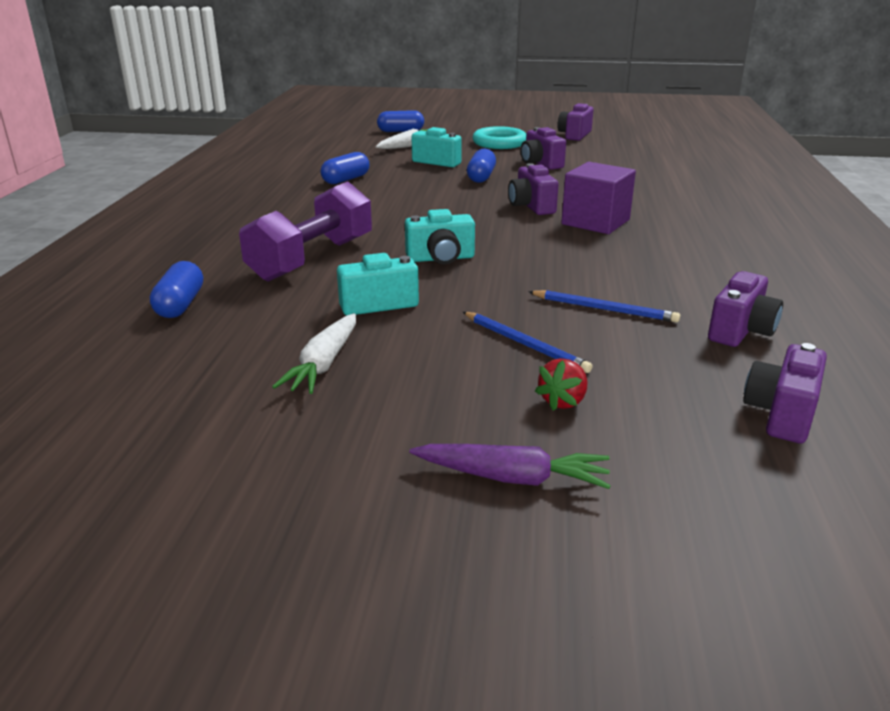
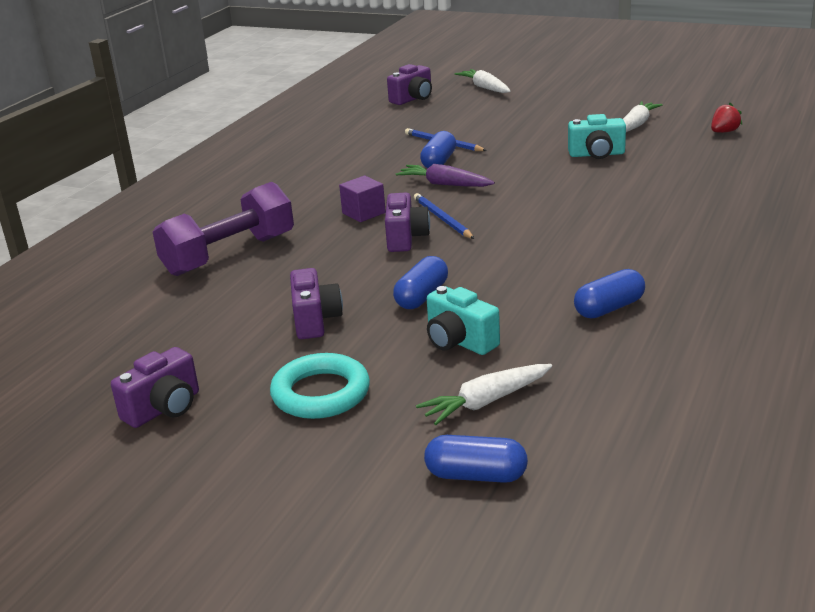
camera: 160 degrees left, 0 degrees up
blue capsule [150,261,203,318] -> blue capsule moved to [420,131,456,168]
purple dumbbell [239,181,372,282] -> purple dumbbell moved to [153,182,294,276]
turquoise camera [405,209,475,264] -> none
purple carrot [410,444,611,489] -> purple carrot moved to [396,164,495,187]
blue pencil [463,312,593,373] -> blue pencil moved to [414,193,474,239]
red strawberry [535,358,588,411] -> red strawberry moved to [711,103,743,133]
purple cube [561,162,636,234] -> purple cube [339,176,386,222], size x0.62
purple camera [708,271,783,347] -> none
none -> white carrot [455,69,511,93]

